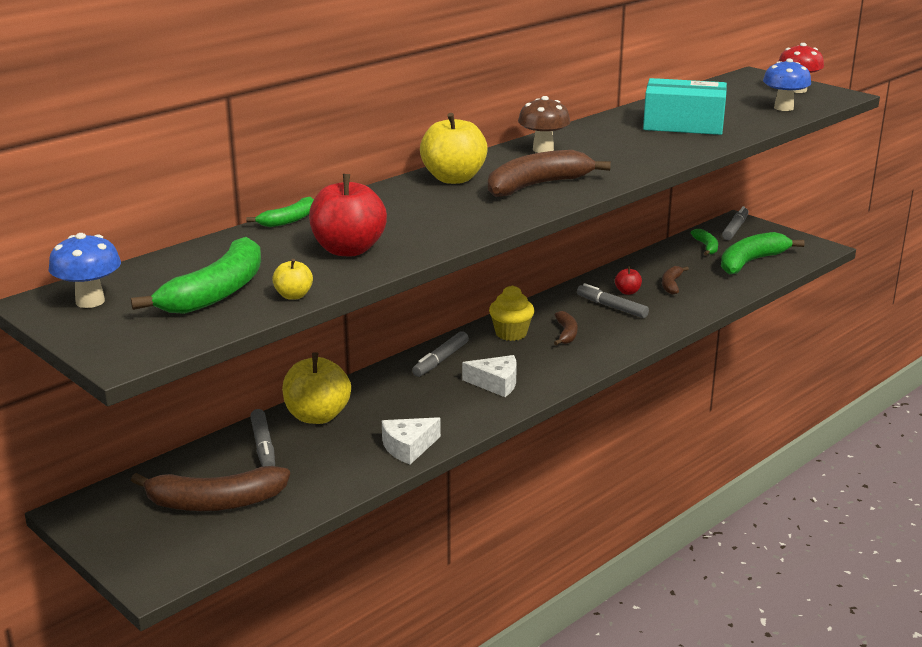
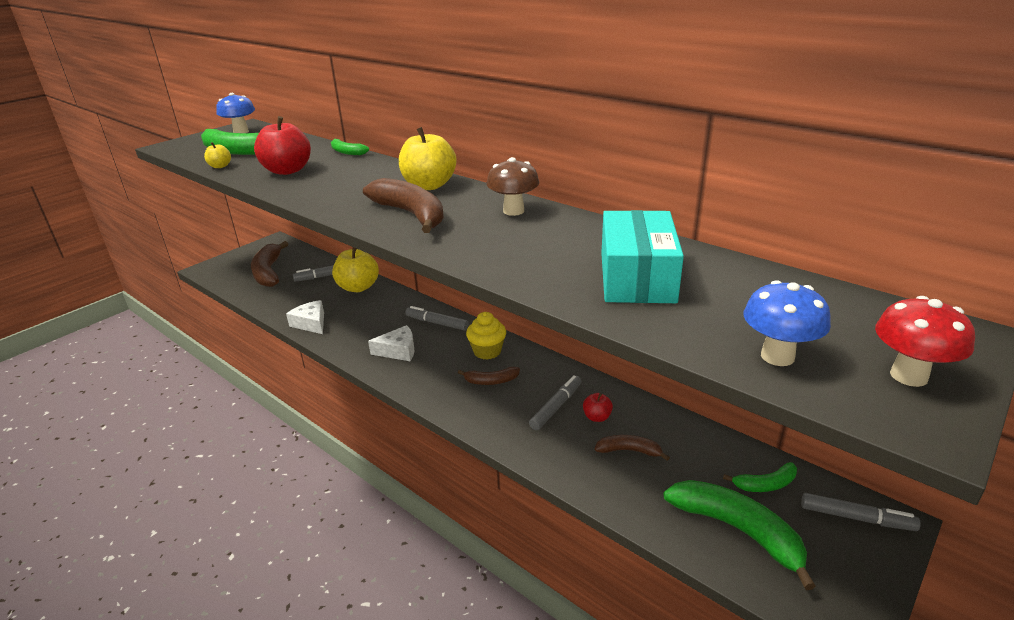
camera: 85 degrees right, 5 degrees up
white cheese [462,355,517,397] -> white cheese turned 105 degrees counterclockwise [368,325,415,361]

